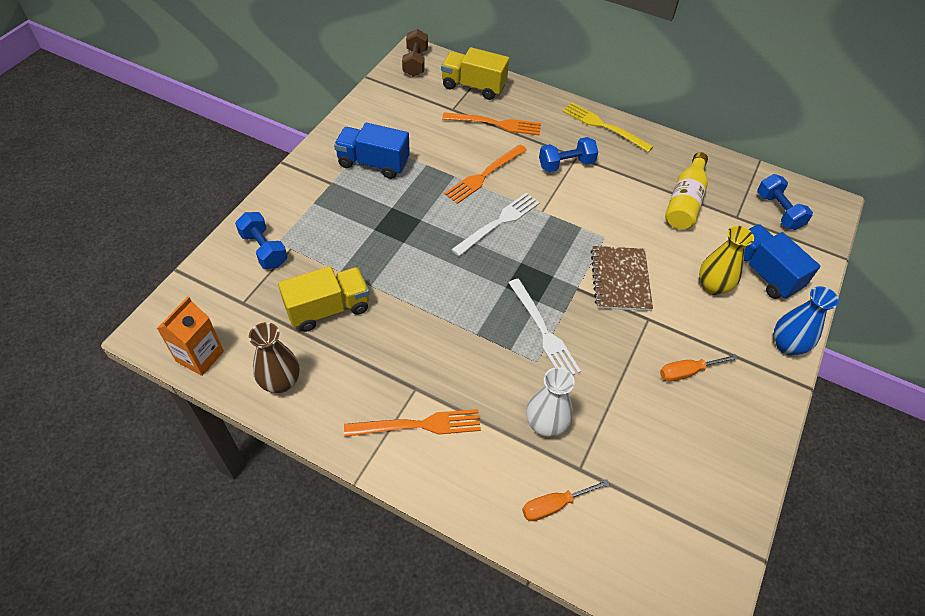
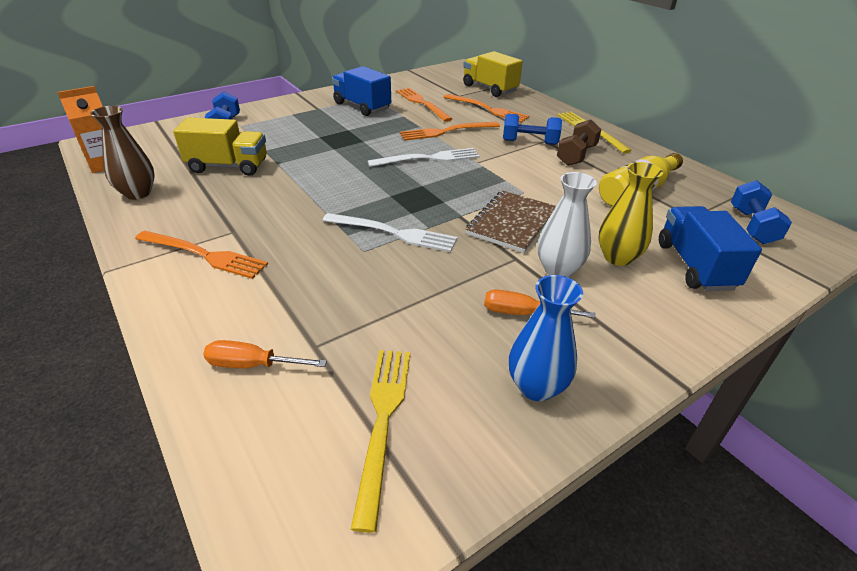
camera: 30 degrees right, 15 degrees down
brown dumbbell [402,29,428,77] -> brown dumbbell moved to [557,120,602,166]
white fork [509,279,581,375] -> white fork turned 75 degrees counterclockwise [322,213,457,252]
white vase [526,367,575,437] -> white vase moved to [537,172,597,277]
blue vase [774,286,839,355] -> blue vase moved to [509,275,583,401]
none -> yellow fork [351,350,410,533]
none -> orange fork [396,88,452,122]

